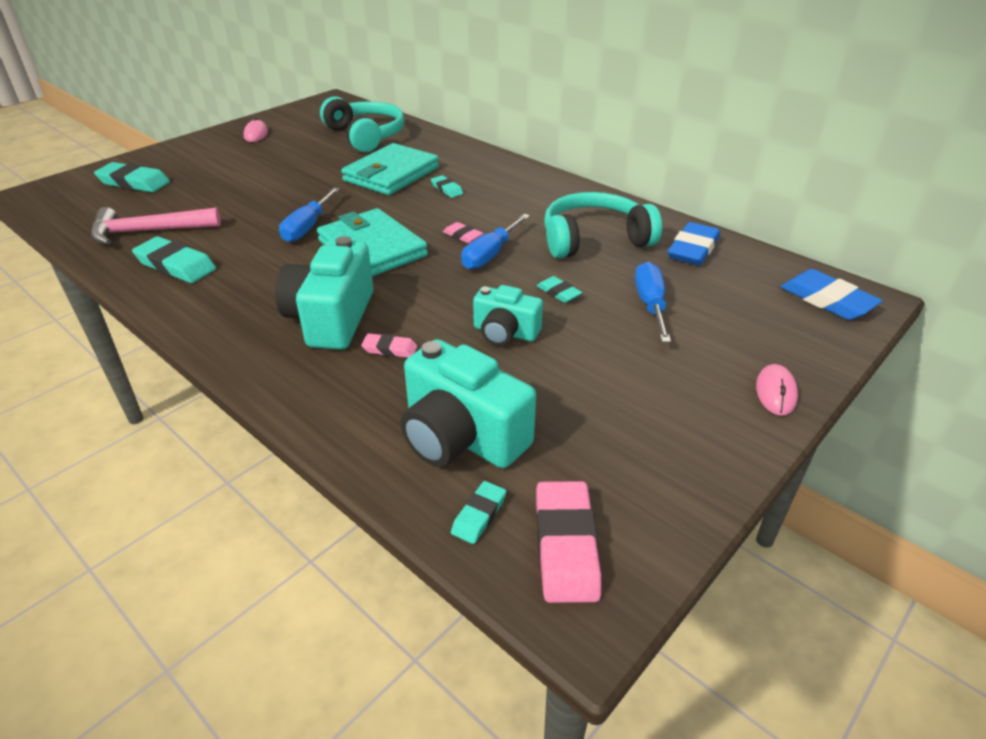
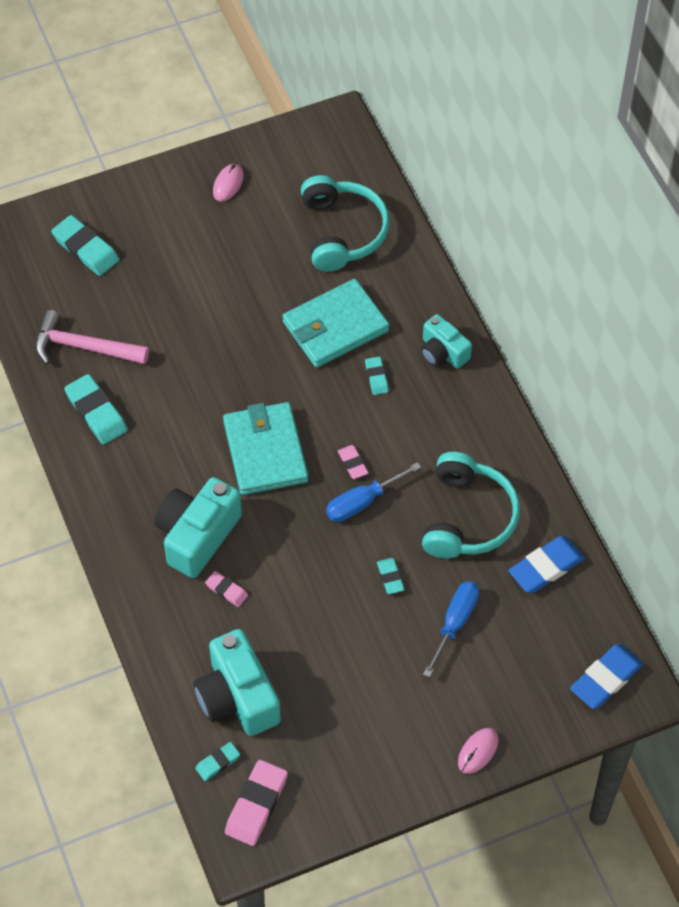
camera: 25 degrees right, 20 degrees up
blue screwdriver [279,187,340,242] -> none
turquoise camera [473,285,543,346] -> turquoise camera moved to [421,314,472,369]
turquoise headphones [544,192,662,259] -> turquoise headphones turned 90 degrees clockwise [422,452,520,558]
blue eraser [781,269,882,320] -> blue eraser turned 60 degrees clockwise [570,644,643,709]

